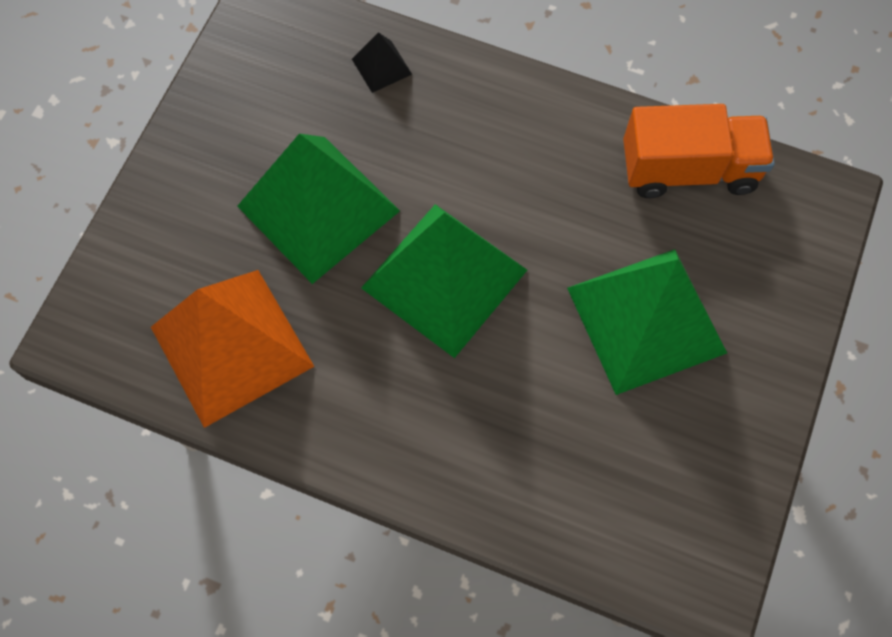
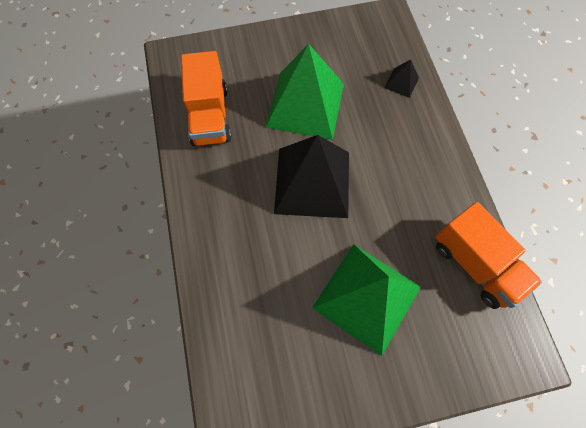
camera: 55 degrees right, 0 degrees up
orange pyramid [151,270,315,428] -> orange truck [181,51,232,146]
green pyramid [361,204,527,358] -> black pyramid [274,135,349,218]

